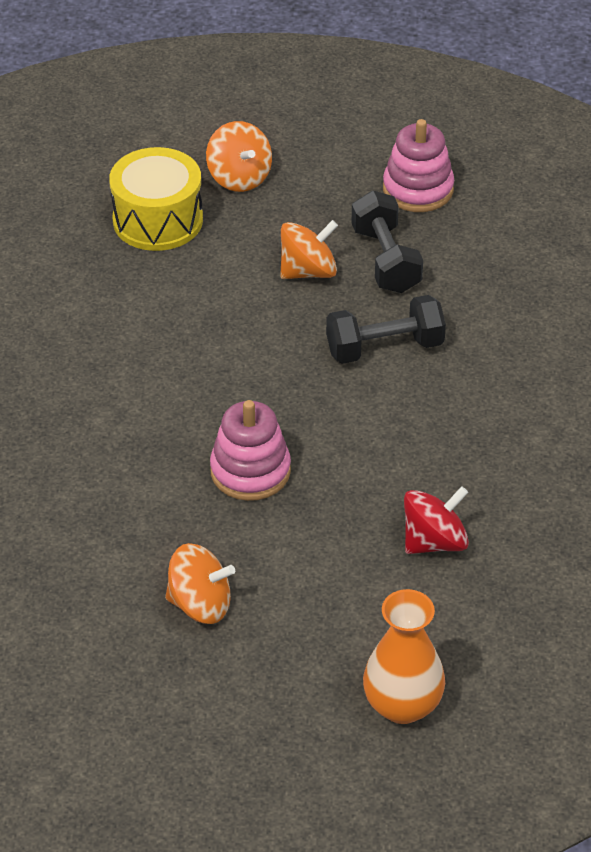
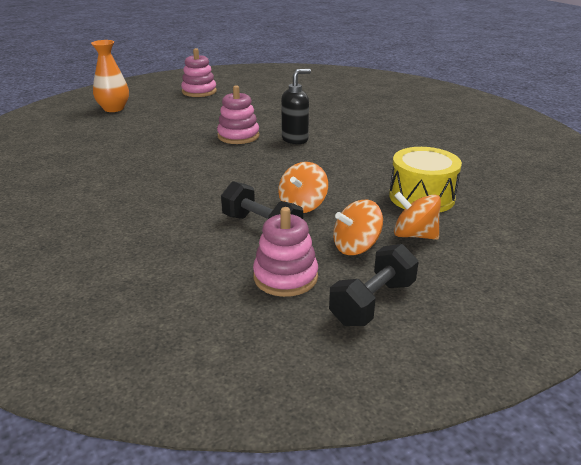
camera: 145 degrees right, 15 degrees down
orange spinning top [165,543,235,624] -> orange spinning top moved to [333,199,383,255]
black dumbbell [326,295,446,364] -> black dumbbell moved to [329,244,419,326]
red spinning top [404,486,469,554] -> none
none -> pink stacking toy [181,48,217,97]
none -> black soap dispenser [281,69,311,144]

